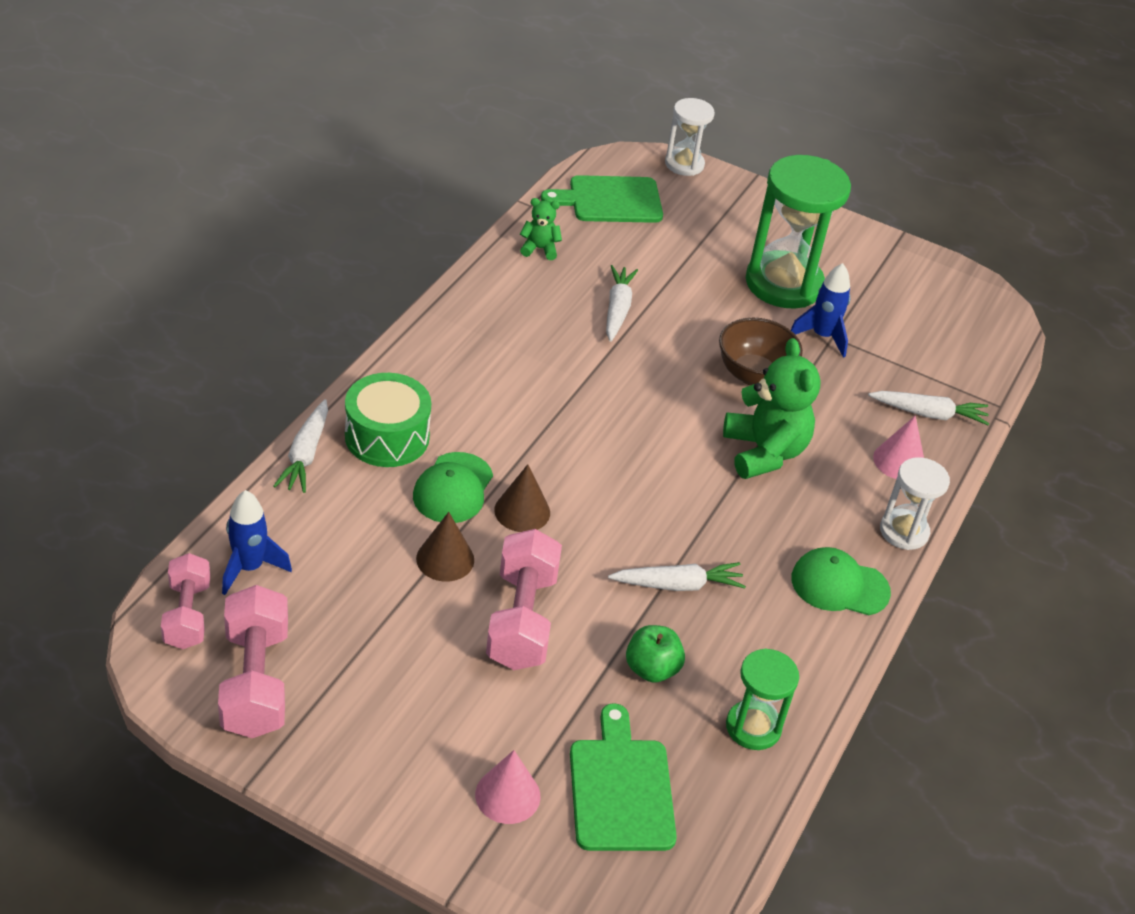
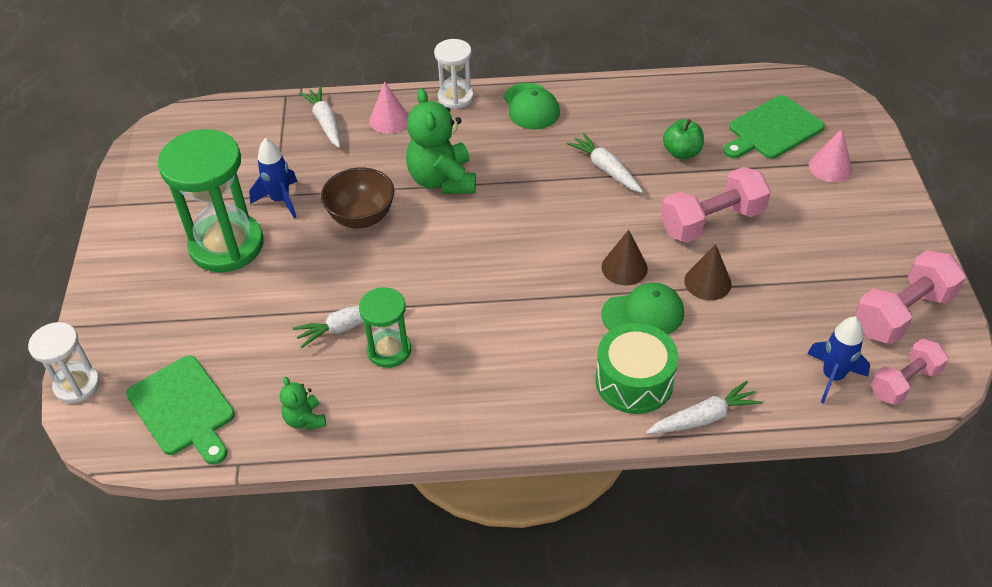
camera: 115 degrees left, 5 degrees up
green teddy bear [723,338,821,479] -> green teddy bear turned 60 degrees counterclockwise [406,88,476,194]
green hourglass [726,649,799,750] -> green hourglass moved to [359,287,411,368]

